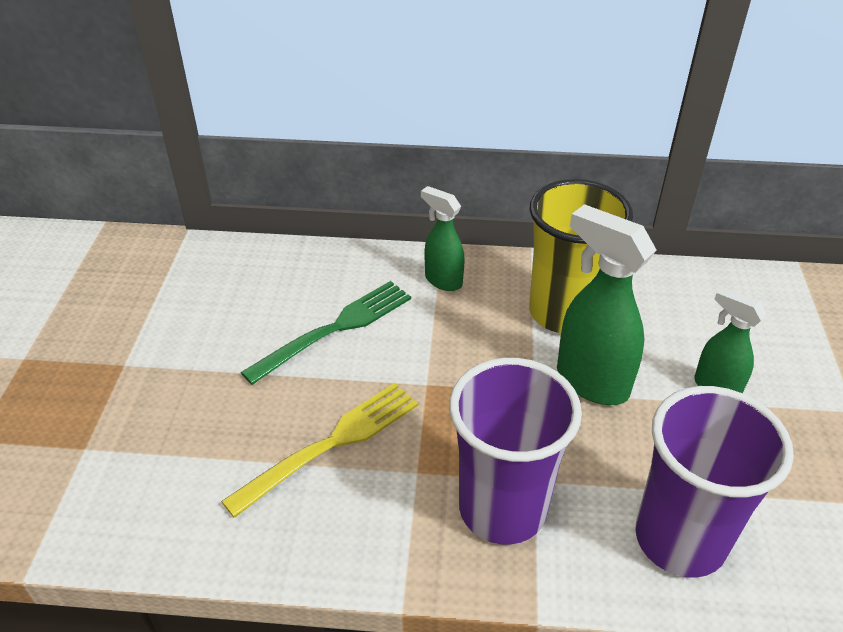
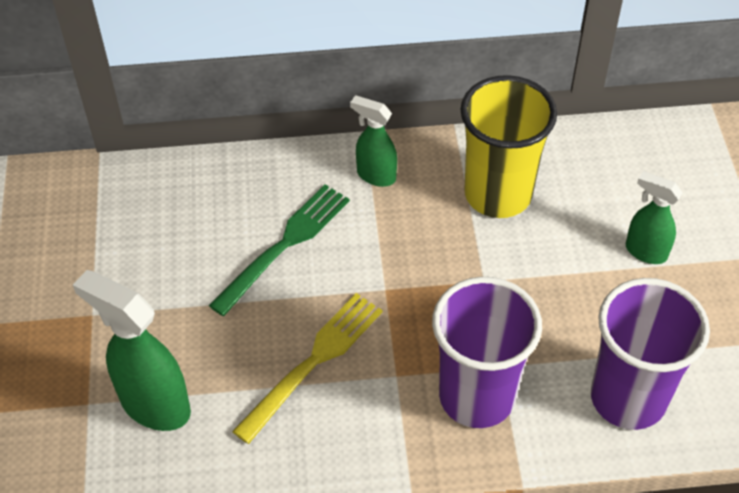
camera: 10 degrees left, 10 degrees up
green spray bottle [557,204,656,405] -> green spray bottle moved to [73,270,191,431]

